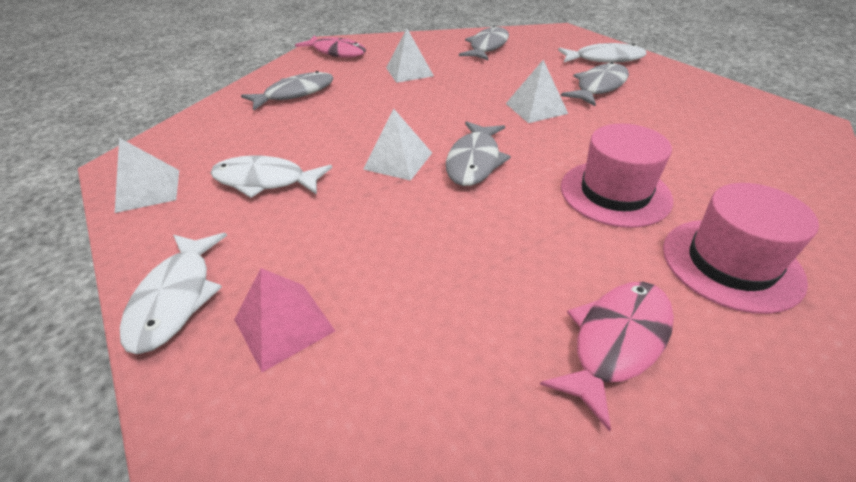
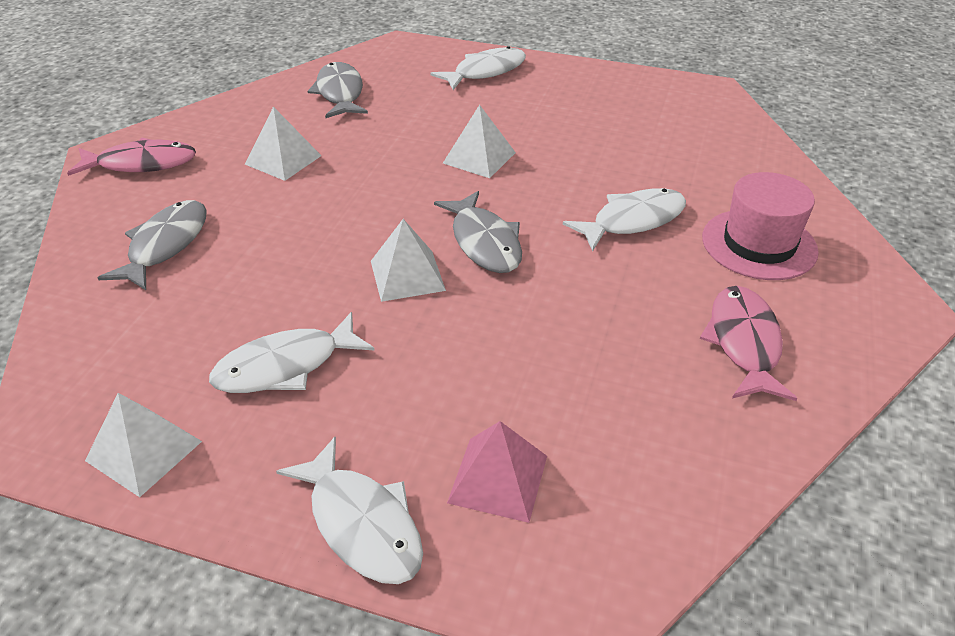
camera: 40 degrees left, 0 degrees up
grey fish [561,62,629,106] -> none
pink hat [561,124,673,228] -> white fish [563,188,686,252]

